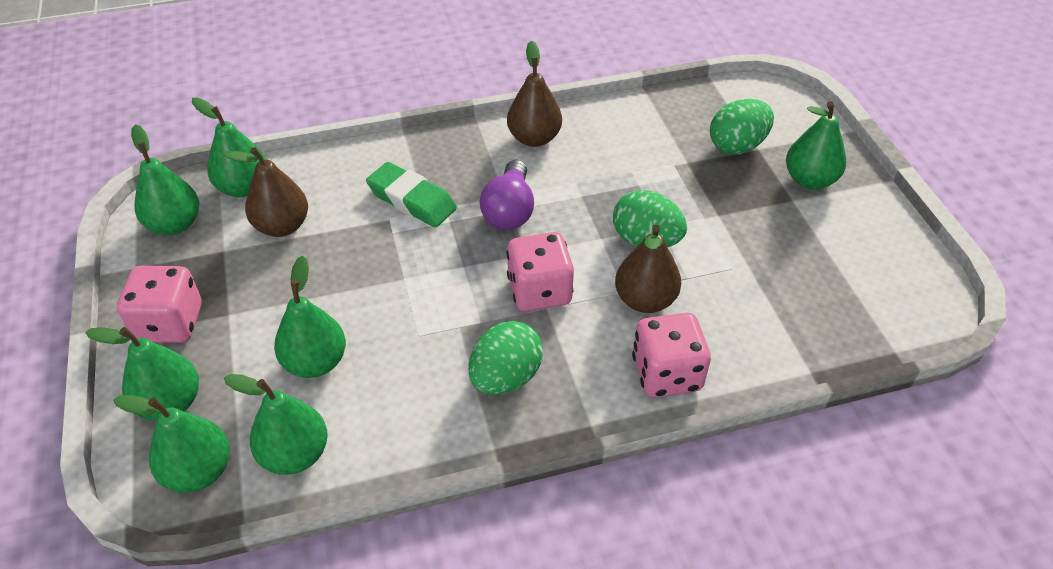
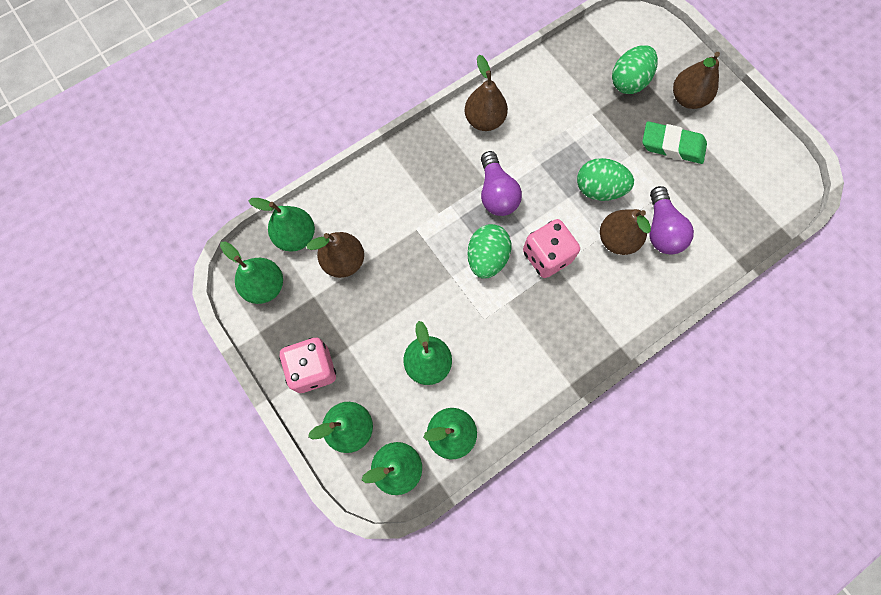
camera: 20 degrees left, 25 degrees up
green eraser [366,162,457,227] -> green eraser moved to [642,121,707,164]
green egg [468,321,543,395] -> green egg moved to [467,224,512,279]
pink dice [632,313,711,398] -> none
green pear [786,101,846,189] -> brown pear [673,52,720,109]
none -> purple light bulb [650,186,694,254]

